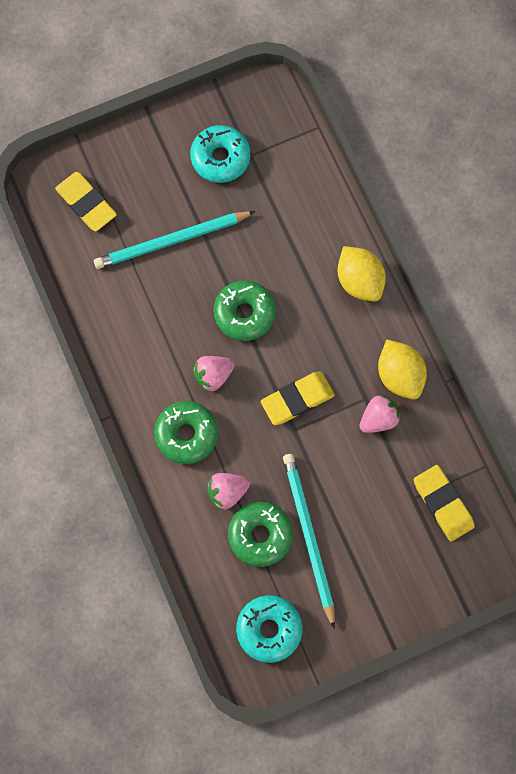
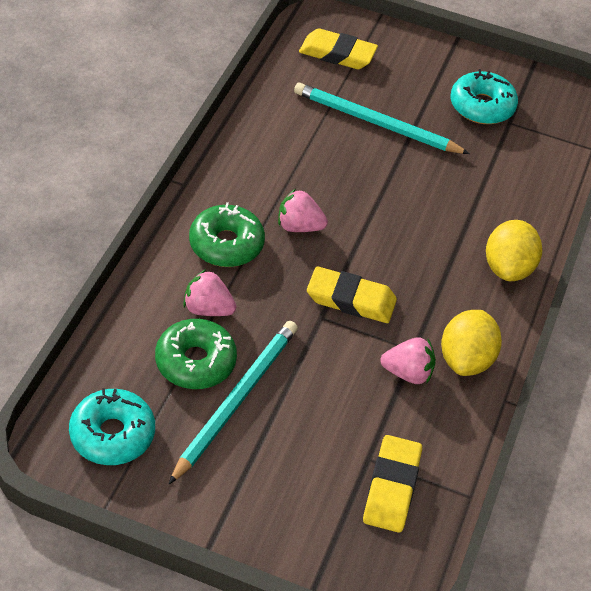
camera: 40 degrees right, 25 degrees down
yellow eraser [55,172,117,231] -> yellow eraser turned 75 degrees counterclockwise [299,28,378,69]
green donut [213,280,276,341] -> none

